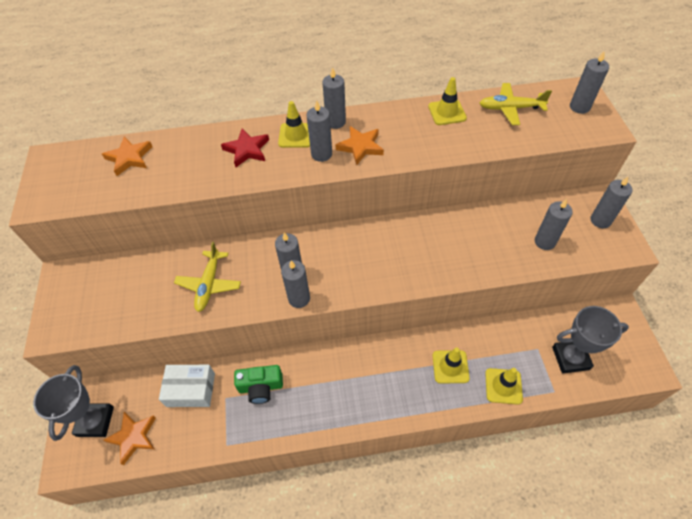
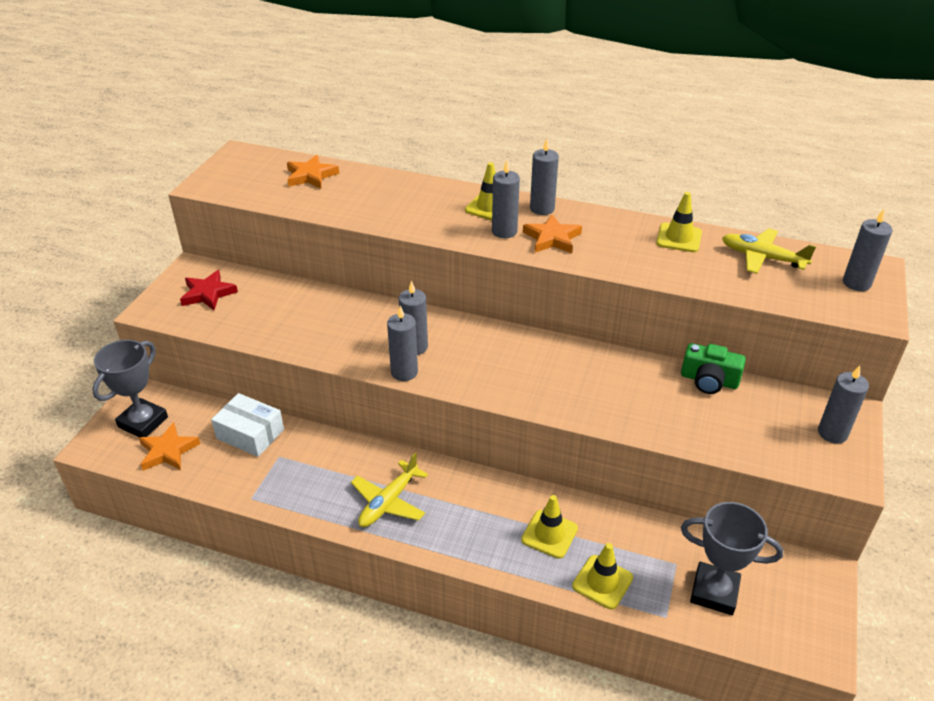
camera: 25 degrees right, 15 degrees down
yellow plane [174,242,241,312] -> yellow plane moved to [351,453,428,527]
red star [221,129,269,167] -> red star moved to [180,270,238,310]
green camera [234,365,283,404] -> green camera moved to [681,343,746,394]
grey candle [535,199,573,250] -> none

